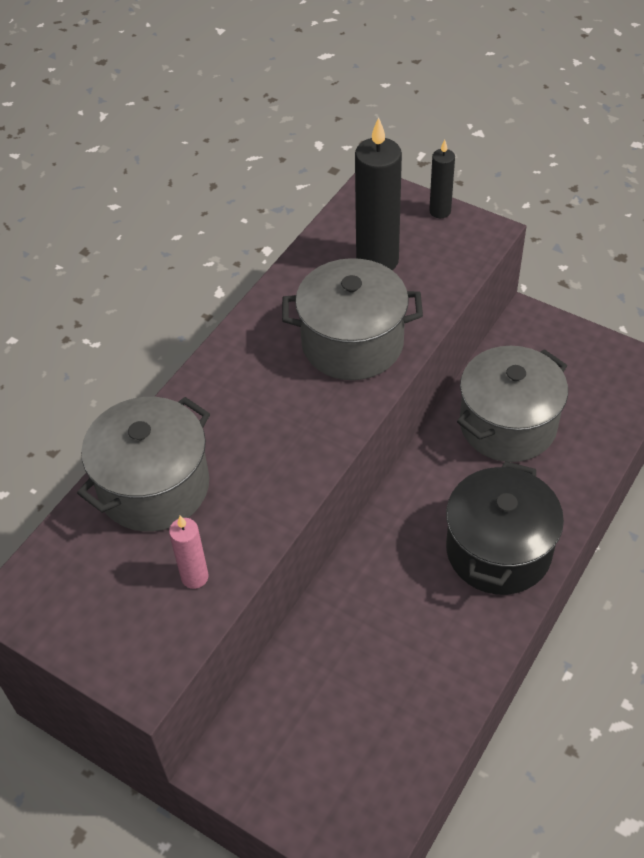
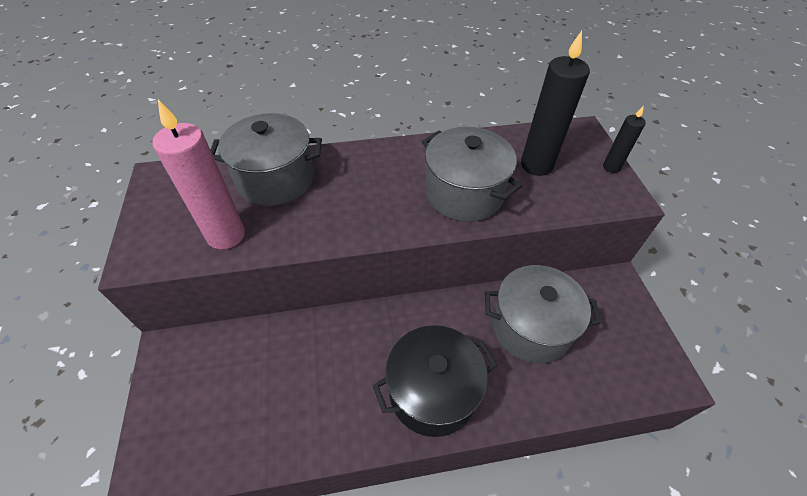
camera: 45 degrees right, 0 degrees up
pink candle [169,516,209,589] -> pink candle [152,100,245,250], size x1.88

